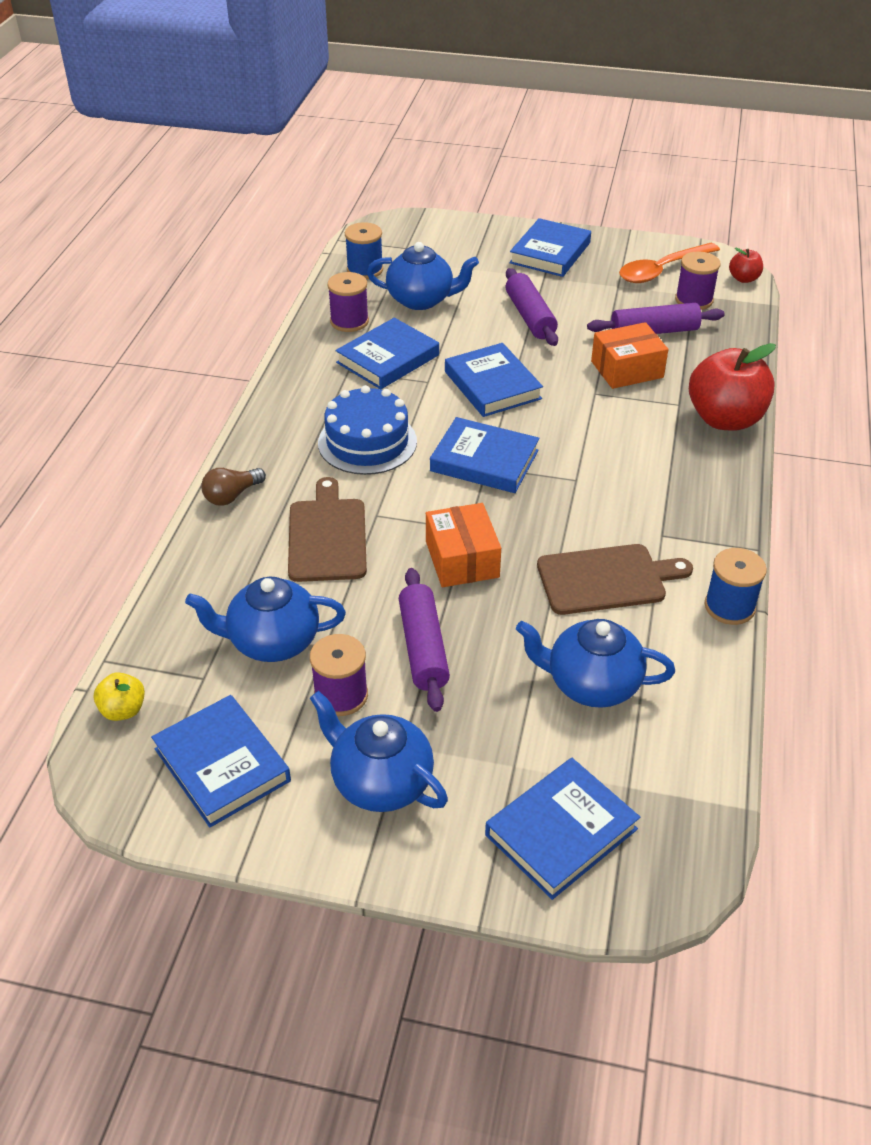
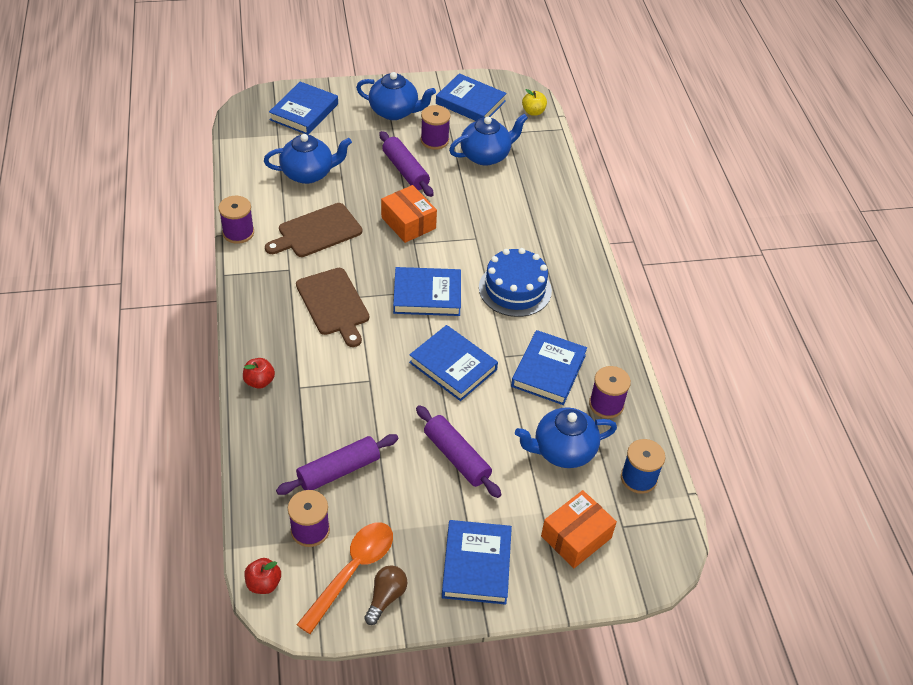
camera: 155 degrees right, 5 degrees up
brown light bulb [201,468,266,506] -> brown light bulb moved to [364,565,407,625]
brown cutting board [288,477,367,582] -> brown cutting board moved to [296,268,369,347]
orange box [591,322,668,389] -> orange box moved to [541,490,617,568]
red apple [689,343,776,431] -> red apple [243,358,275,389], size x0.47
blue spool [704,548,767,625] -> purple spool [219,196,254,244]

